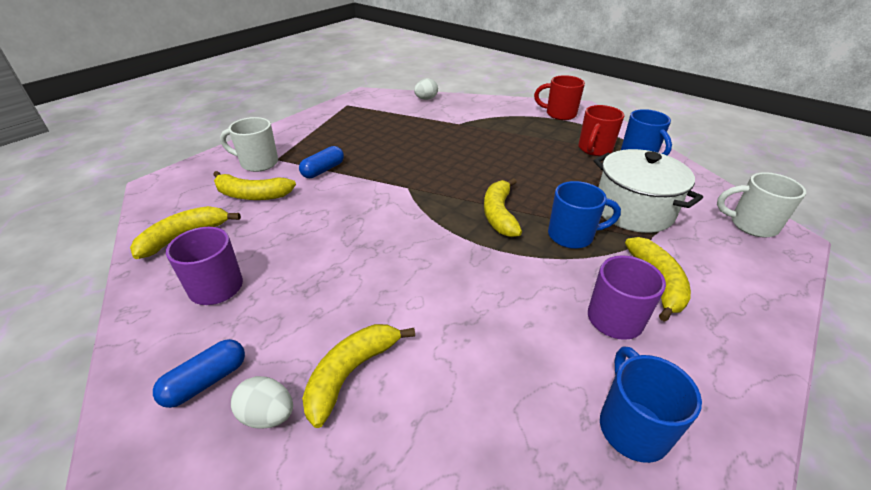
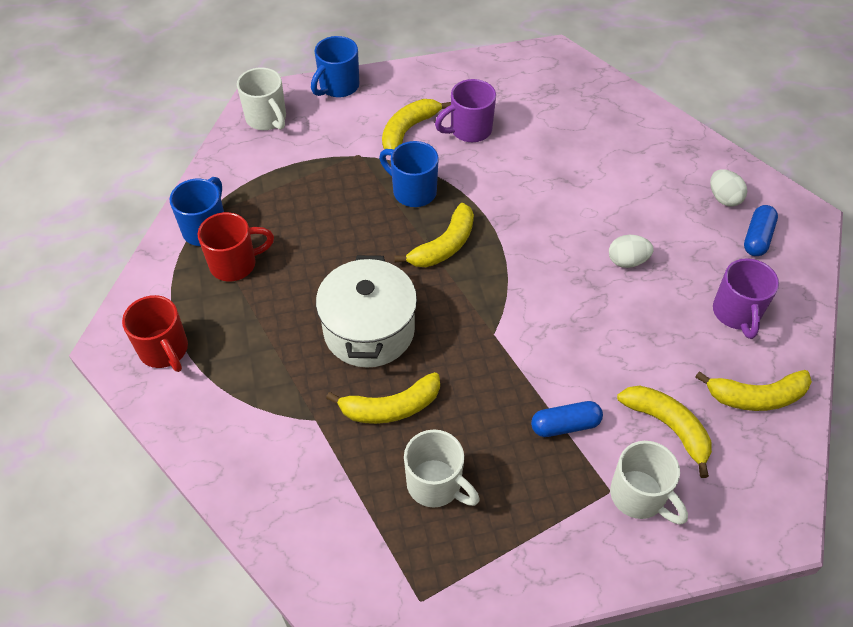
camera: 140 degrees left, 15 degrees up
blue capsule [153,339,245,408] -> blue capsule turned 60 degrees counterclockwise [744,205,778,256]
yellow banana [302,324,415,428] -> yellow banana moved to [326,372,440,424]
white egg [414,78,438,100] -> white egg moved to [609,235,653,268]
white pot [594,149,703,233] -> white pot moved to [316,255,417,368]
blue mug [600,347,702,463] -> blue mug moved to [311,36,359,98]
none -> white mug [404,429,480,507]

